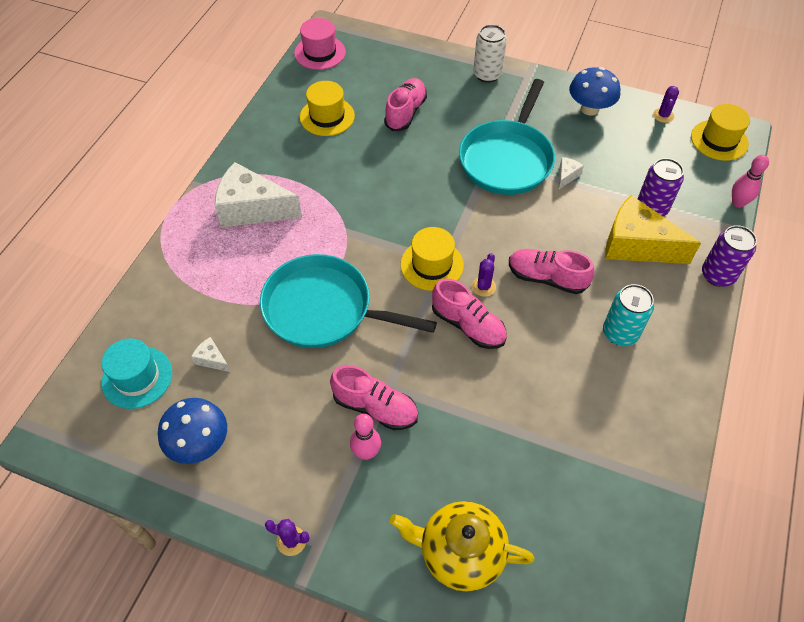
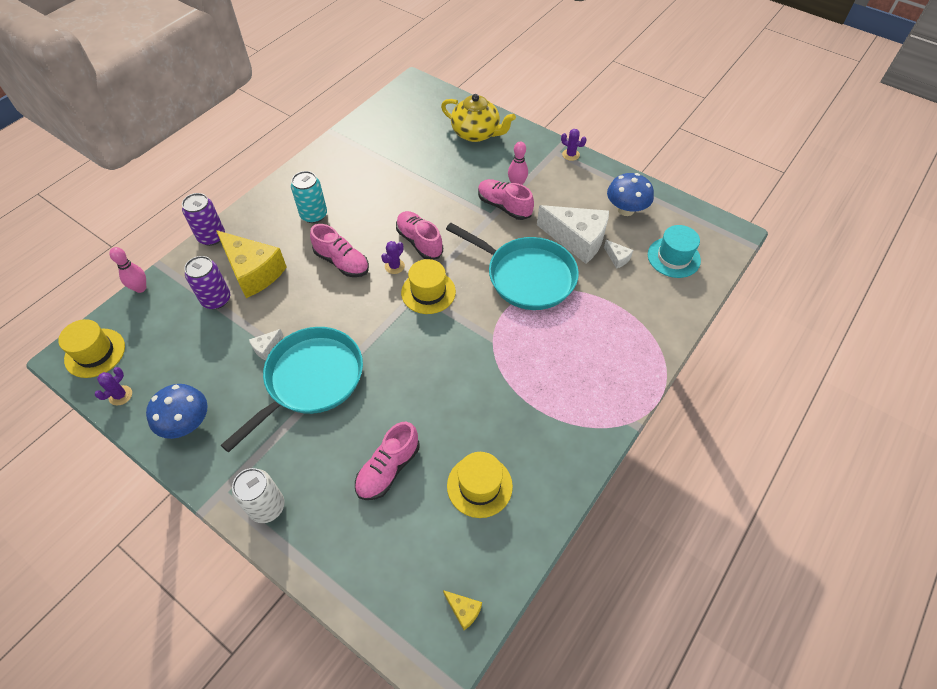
camera: 165 degrees left, 0 degrees up
white cheese [214,162,302,228] -> white cheese moved to [537,205,609,264]
pink hat [294,18,346,70] -> yellow cheese [443,590,482,630]

